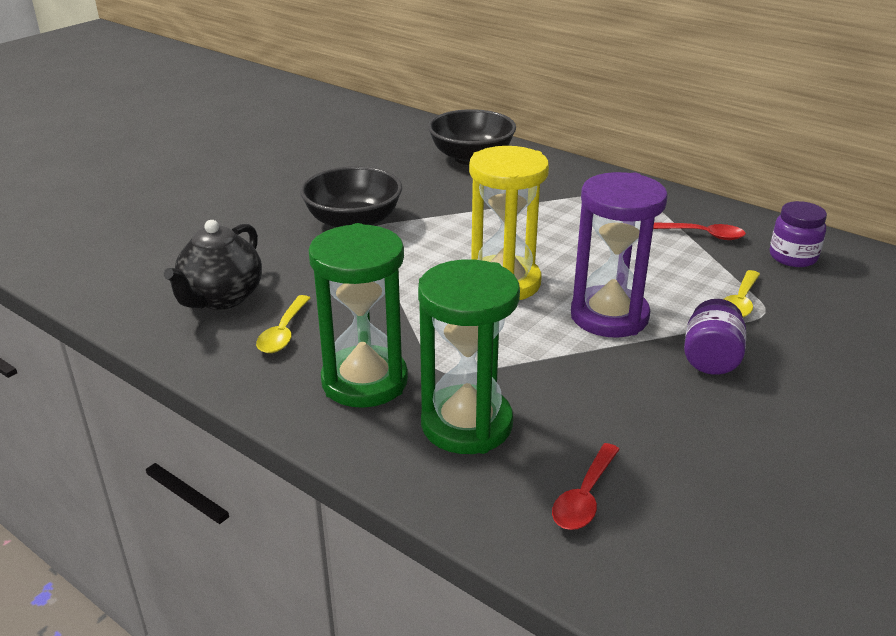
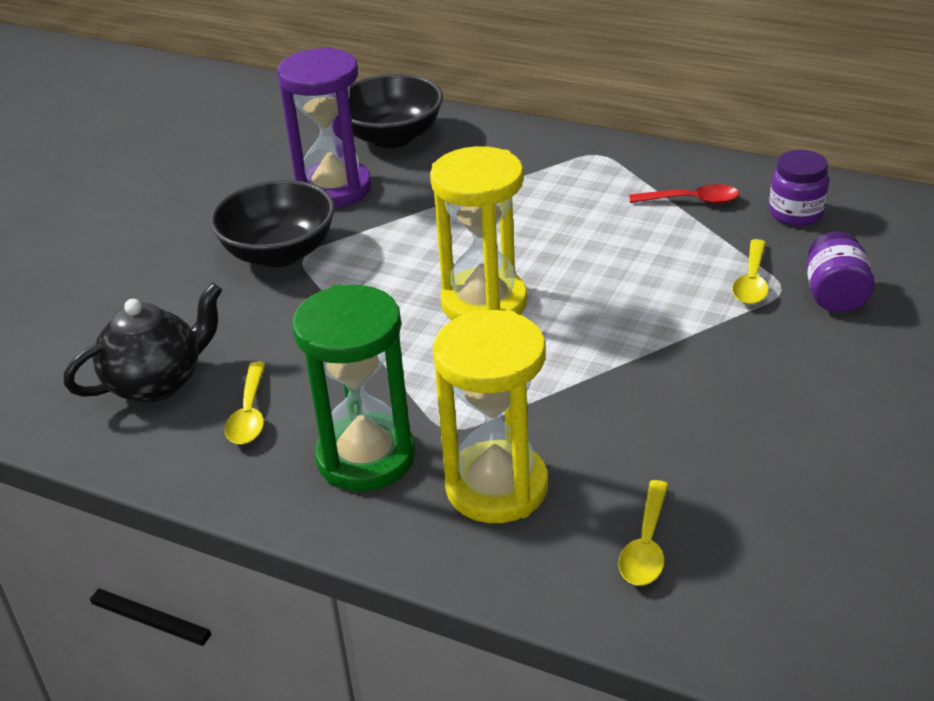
camera: 10 degrees left, 5 degrees up
black teapot [164,220,262,310] -> black teapot turned 135 degrees counterclockwise [64,283,222,403]
green hourglass [418,259,520,454] -> yellow hourglass [433,310,548,523]
red spoon [552,443,620,530] -> yellow spoon [618,480,669,585]
purple hourglass [571,172,668,338] -> purple hourglass moved to [277,47,372,208]
purple jar [684,299,746,375] -> purple jar moved to [806,232,875,312]

